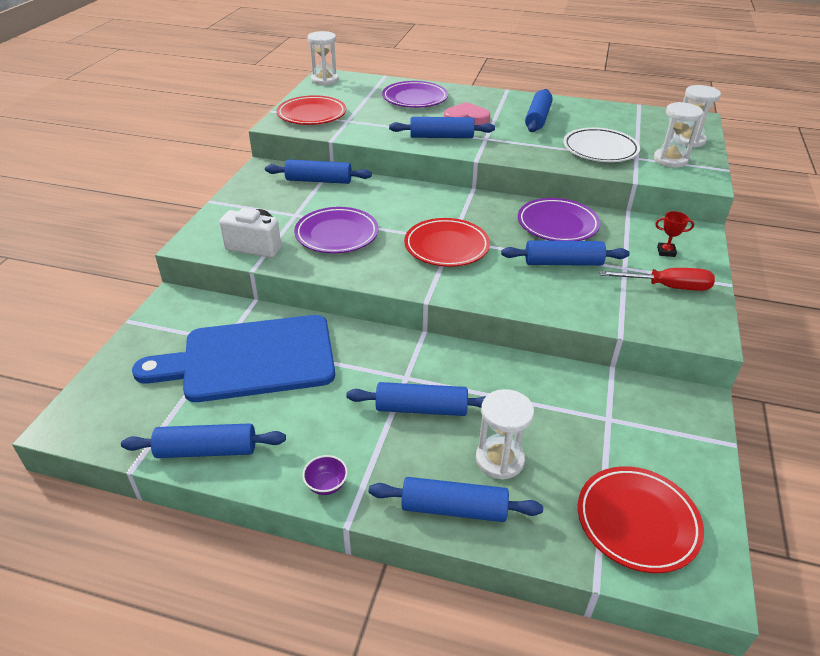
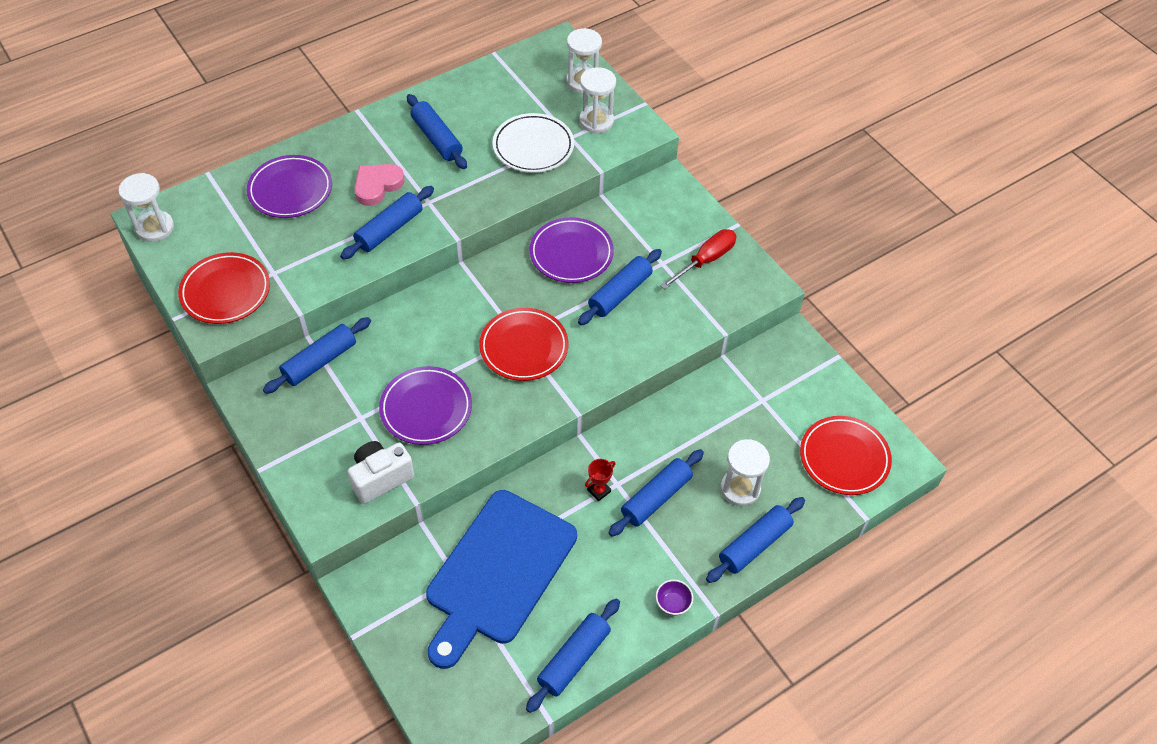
camera: 50 degrees left, 15 degrees up
red trophy [655,211,694,257] -> red trophy moved to [585,459,616,501]

